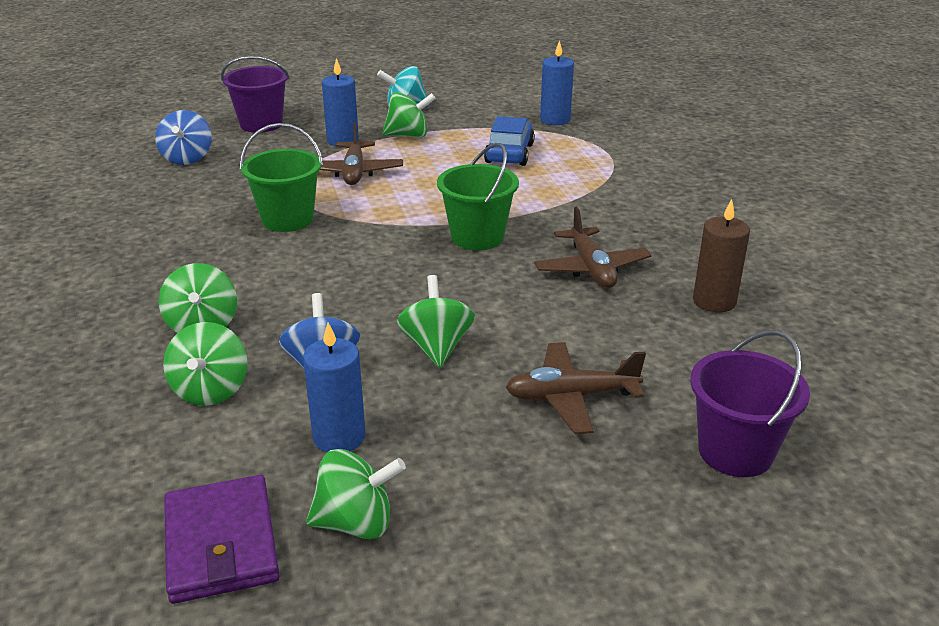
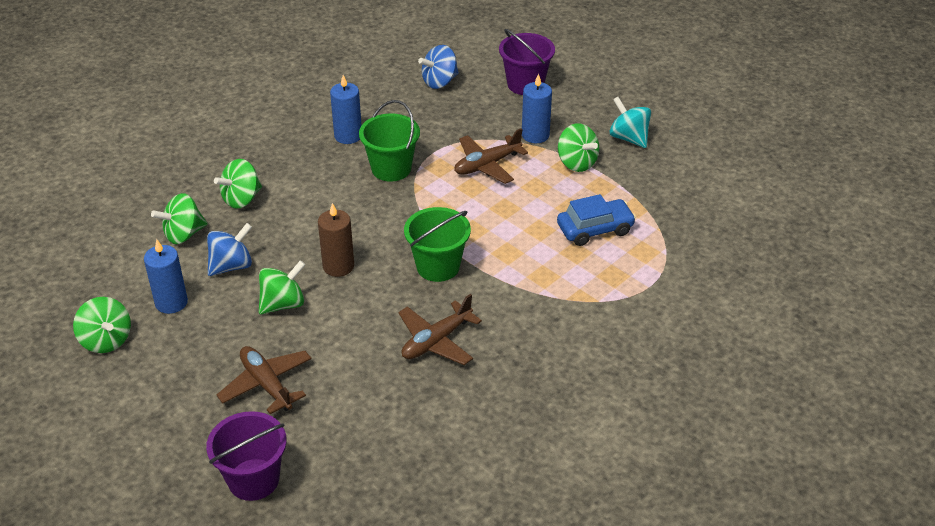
camera: 60 degrees right, 10 degrees up
purple wallet [164,475,280,604] -> none
blue candle [540,40,574,125] -> blue candle moved to [330,75,361,144]
brown candle [693,199,750,312] -> brown candle moved to [318,203,354,277]

